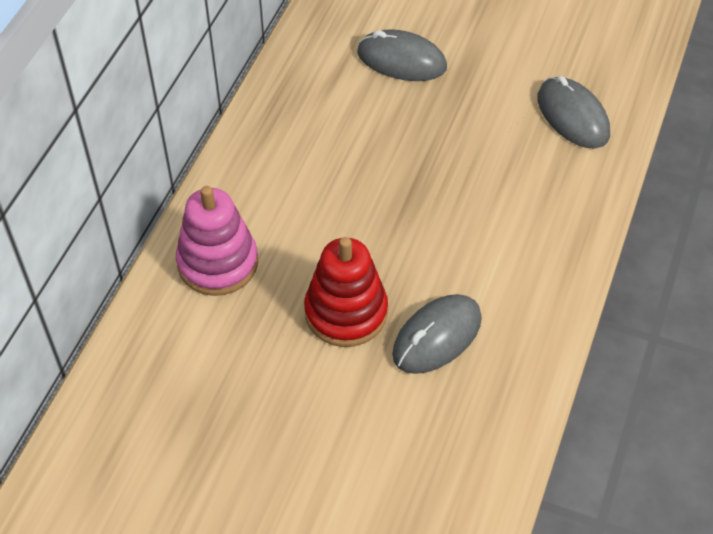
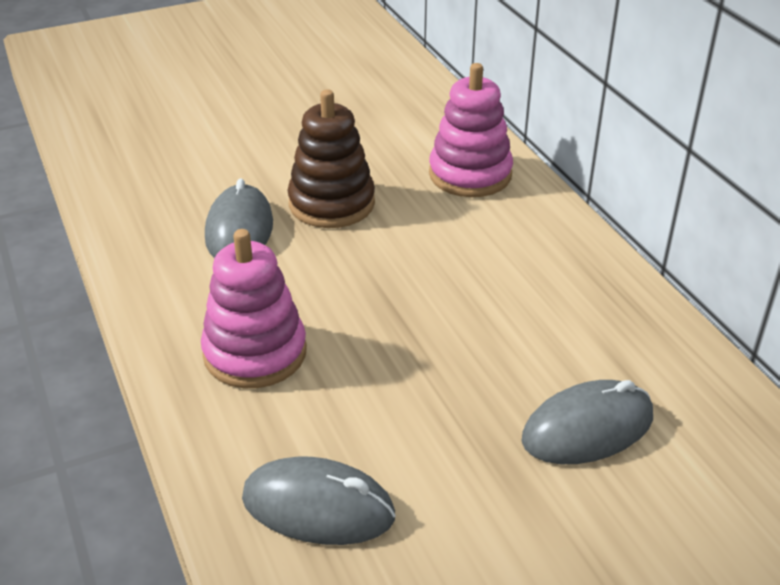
camera: 135 degrees right, 15 degrees down
red stacking toy [304,237,388,347] -> brown stacking toy [288,89,375,228]
none -> pink stacking toy [201,229,307,388]

